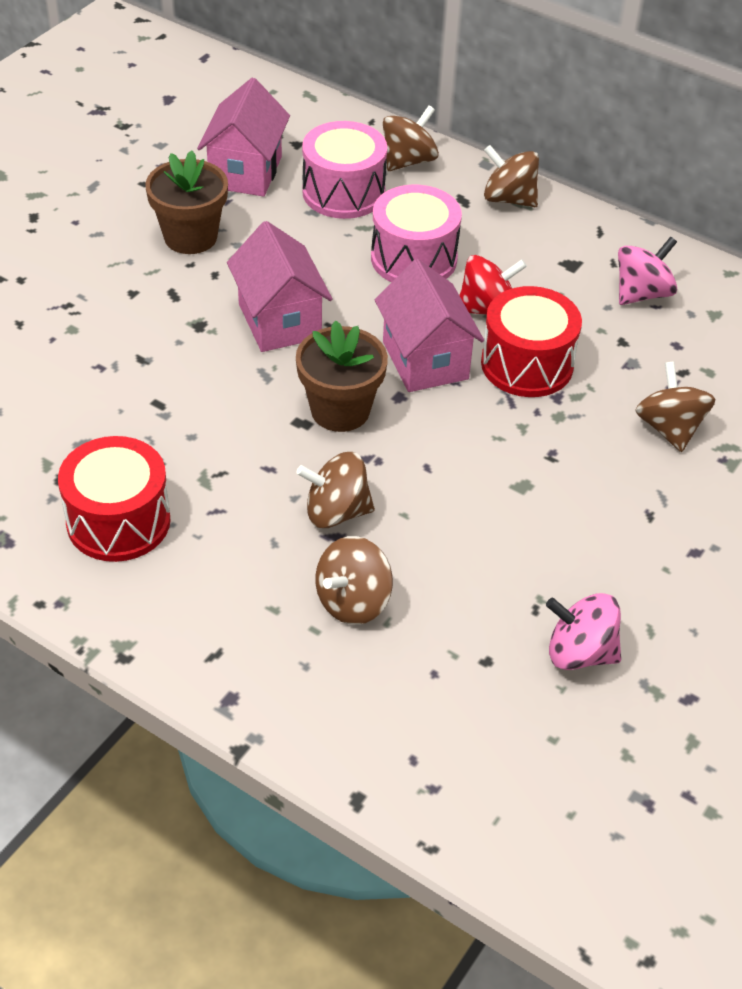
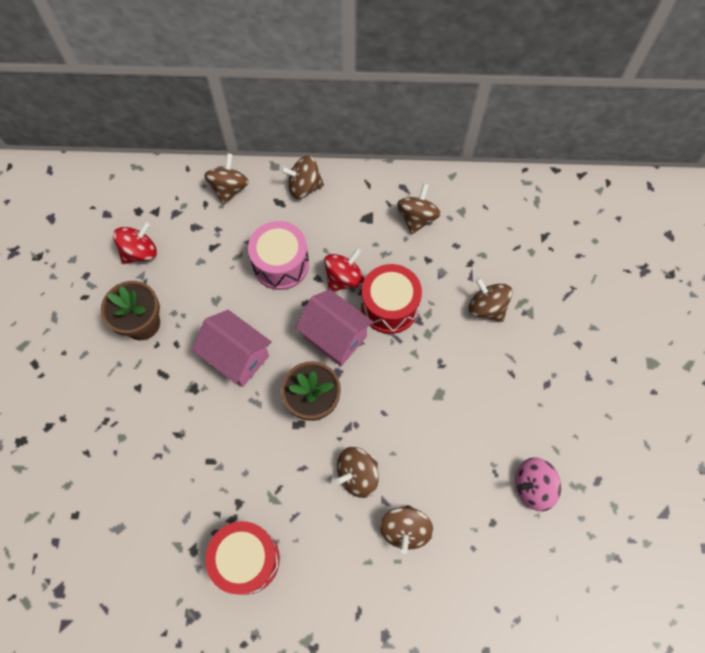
camera: 30 degrees left, 20 degrees up
pink house [197,78,290,197] -> red spinning top [113,222,157,264]
pink drum [302,121,387,219] -> none
pink spinning top [618,237,677,305] -> brown spinning top [397,183,441,235]

